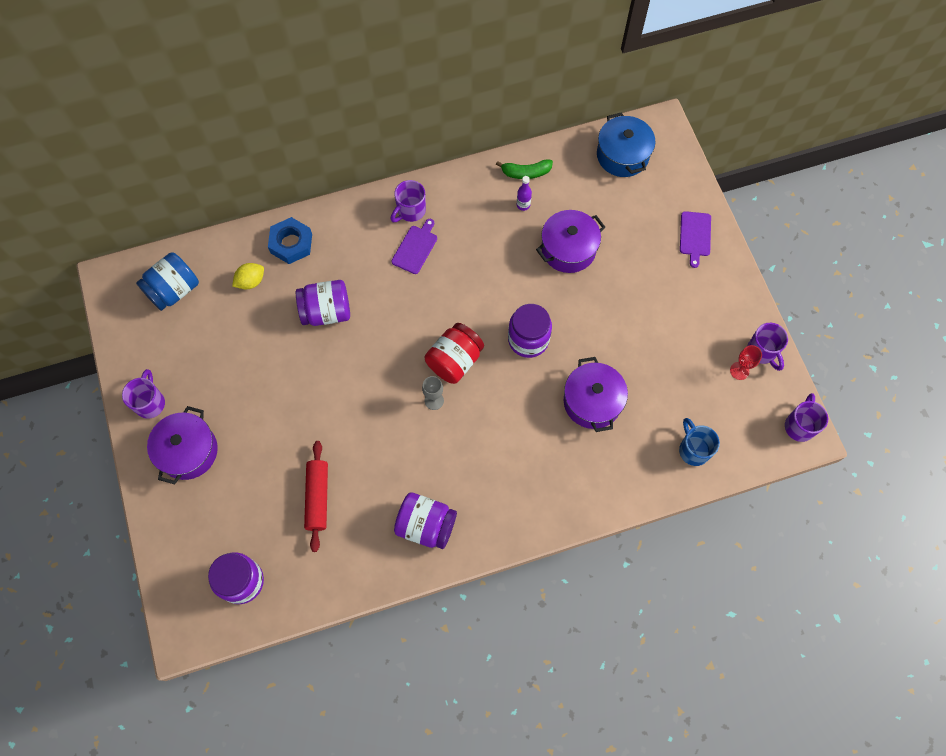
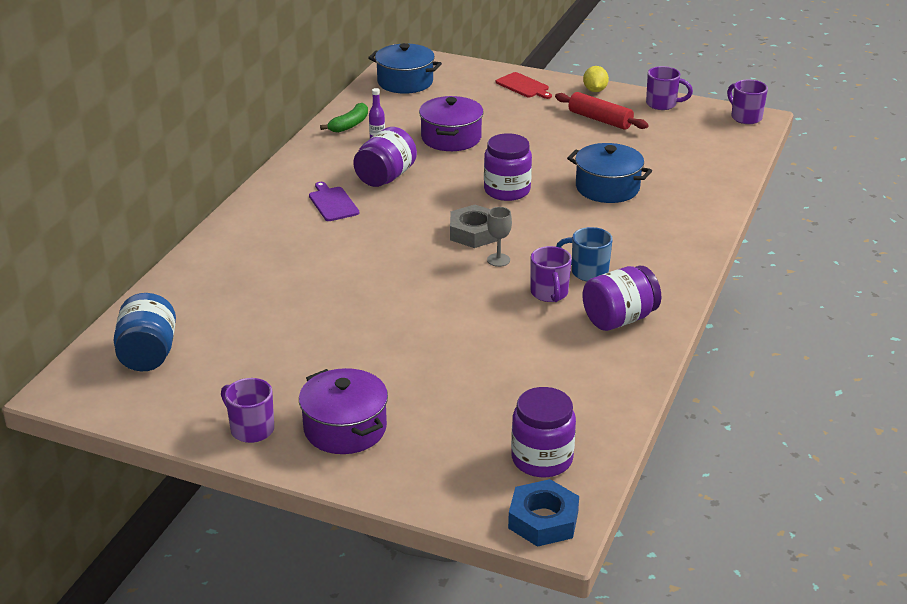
camera: 50 degrees left, 35 degrees down
yellow lemon [232,263,264,289] -> yellow lemon moved to [583,66,609,92]
blue nut [268,217,312,264] -> blue nut moved to [508,479,579,547]
purple jar [296,280,350,326] -> purple jar moved to [353,127,417,187]
red rolling pin [304,441,328,552] -> red rolling pin moved to [555,92,649,130]
purple mug [390,180,426,222] -> purple mug moved to [531,246,572,302]
red jar [425,323,484,384] -> grey nut [450,205,497,248]
purple pot [564,357,628,432] -> blue pot [567,143,652,203]
blue mug [679,418,720,466] -> blue mug moved to [556,227,613,281]
purple cutting board [680,211,711,268] -> red cutting board [496,72,552,99]
red goblet [730,345,762,380] -> none

